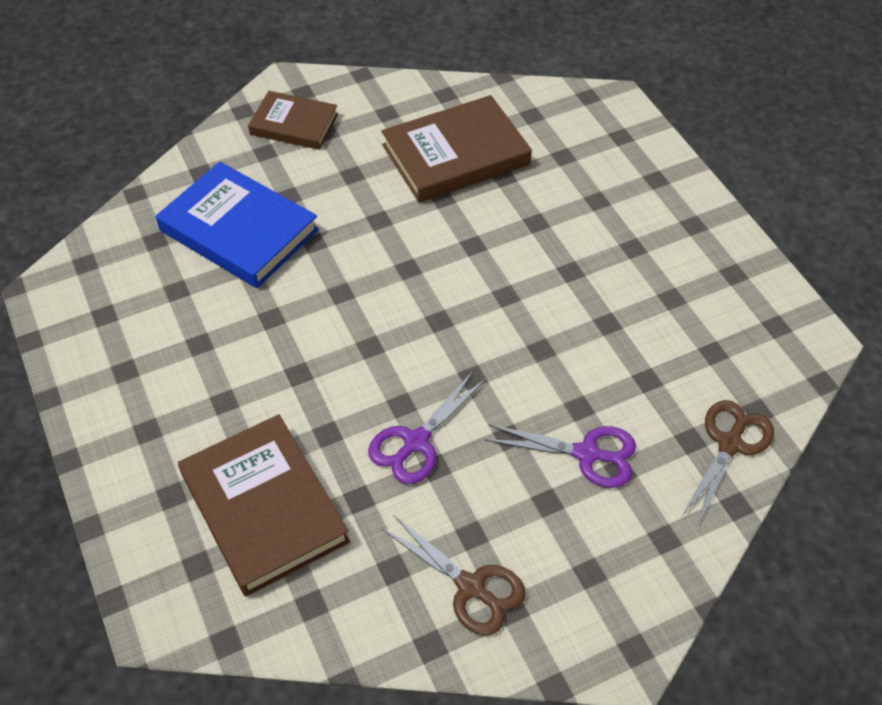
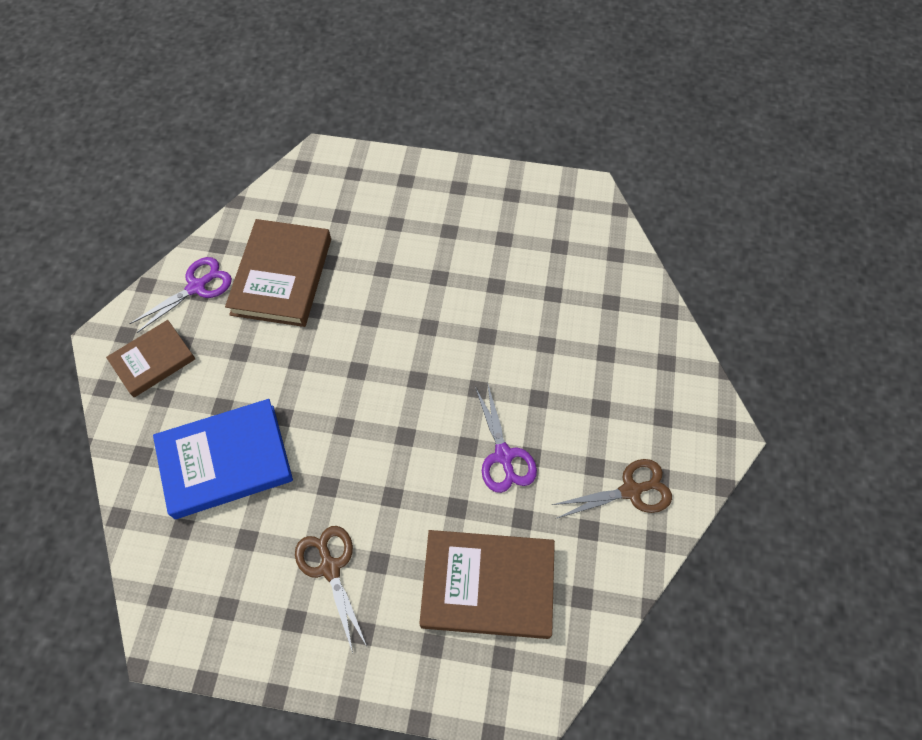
camera: 55 degrees left, 10 degrees up
purple scissors [485,424,636,488] -> purple scissors moved to [129,257,232,333]
brown scissors [681,400,774,525] -> brown scissors moved to [295,526,367,653]

